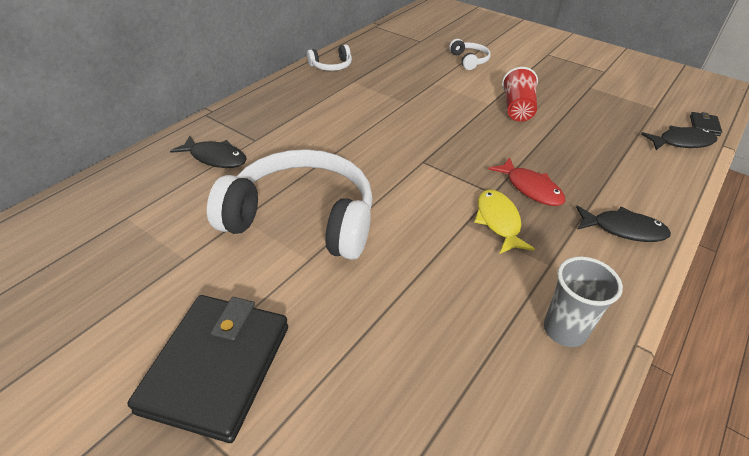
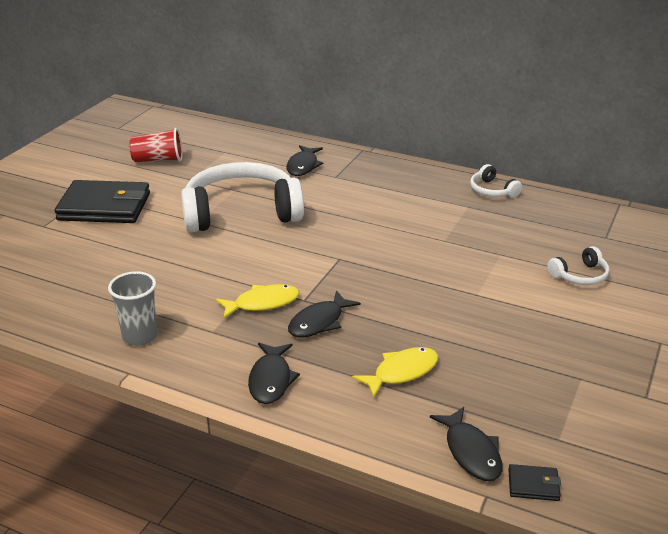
camera: 80 degrees right, 10 degrees down
white headphones [207,149,373,260] -> white headphones turned 105 degrees counterclockwise [181,162,304,232]
red fish [488,157,566,206] -> black fish [288,291,361,337]
red cup [502,67,538,122] -> red cup moved to [129,128,182,162]
none -> yellow fish [352,347,438,397]

